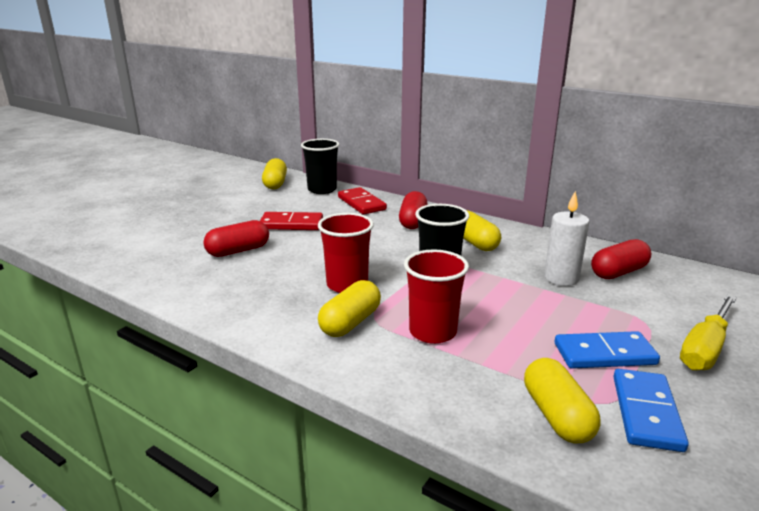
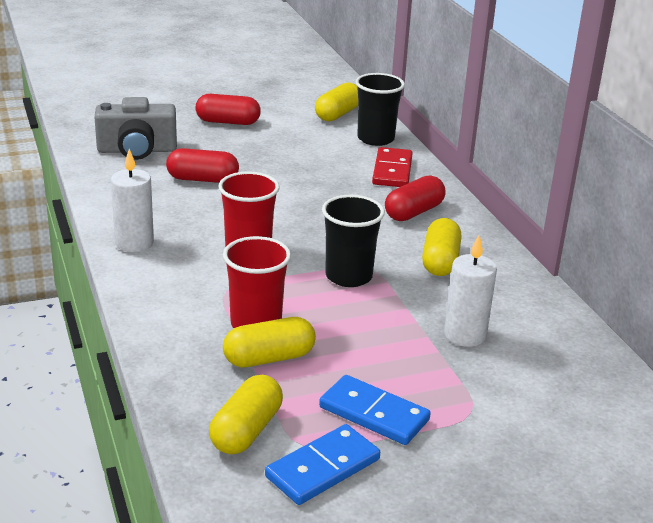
camera: 35 degrees right, 5 degrees up
red domino [260,212,323,230] -> none
yellow capsule [318,280,381,337] -> yellow capsule moved to [223,317,316,367]
red capsule [591,239,651,279] -> red capsule moved to [196,94,261,125]
yellow screwdriver [680,294,737,371] -> none
none -> grey camera [94,97,177,160]
none -> white candle [111,149,154,252]

